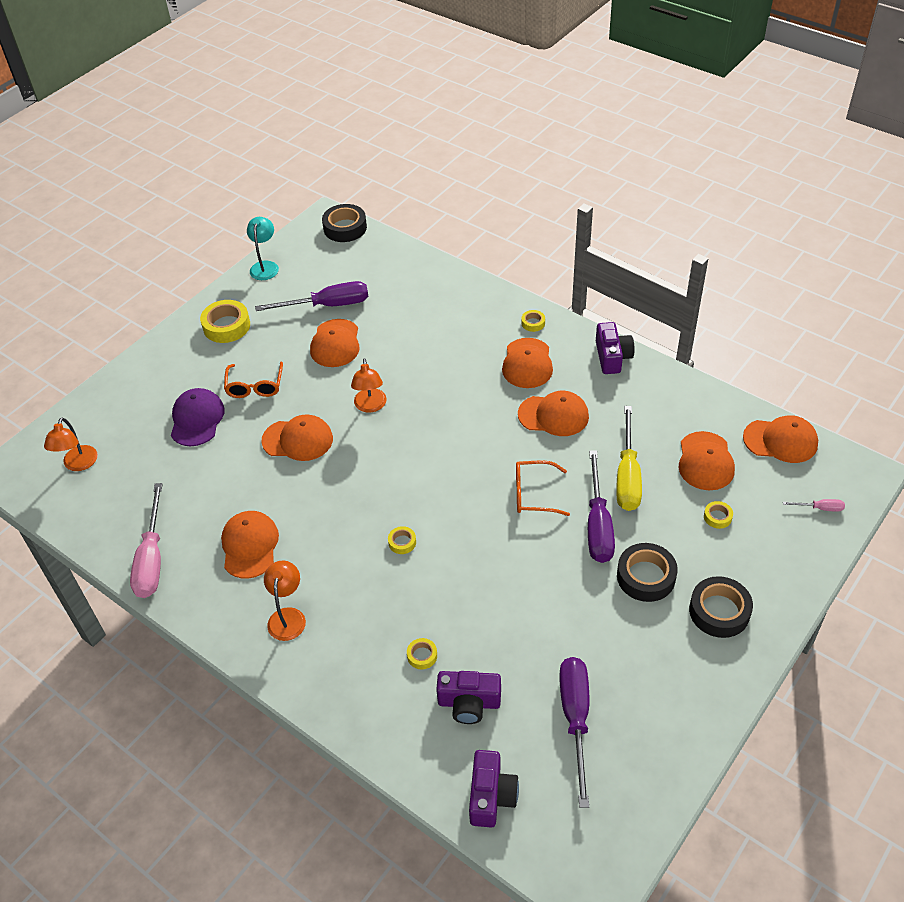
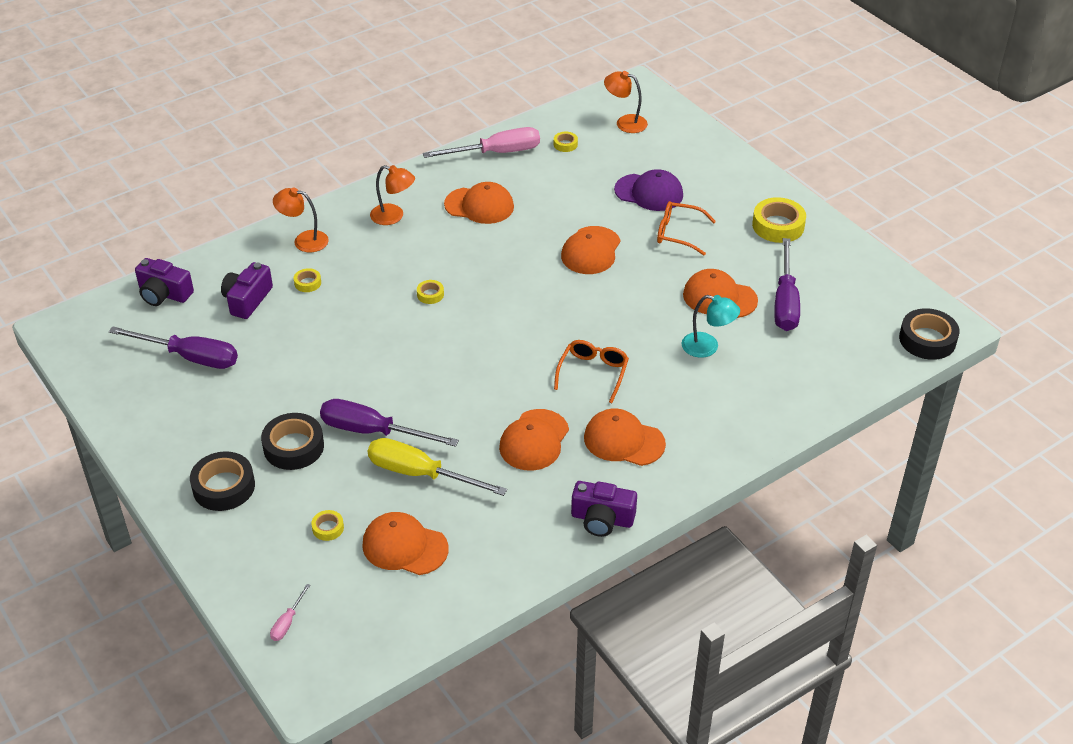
camera: 105 degrees right, 5 degrees down
pink screwdriver [130,483,163,598] -> pink screwdriver turned 150 degrees clockwise [423,127,540,158]
turquoise lamp [247,217,279,280] -> turquoise lamp moved to [682,295,740,358]
orange lamp [351,358,387,412] -> orange lamp moved to [273,187,329,253]
orange glasses [516,460,570,516] -> orange glasses moved to [554,340,629,403]
yellow tape [521,310,545,332] -> yellow tape moved to [554,132,578,152]
orange cap [743,415,818,463] -> none

